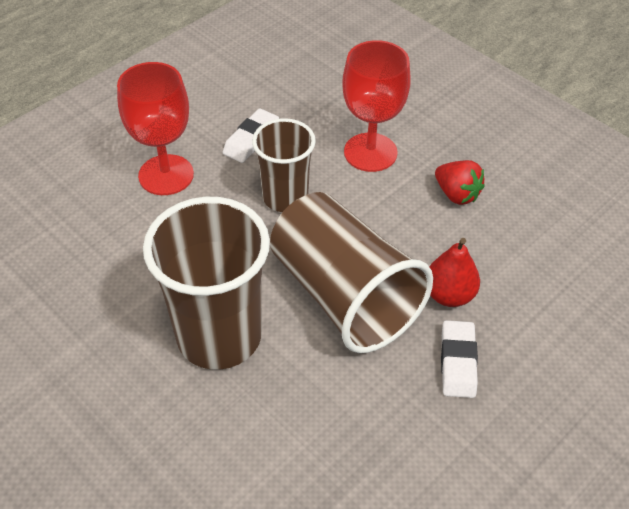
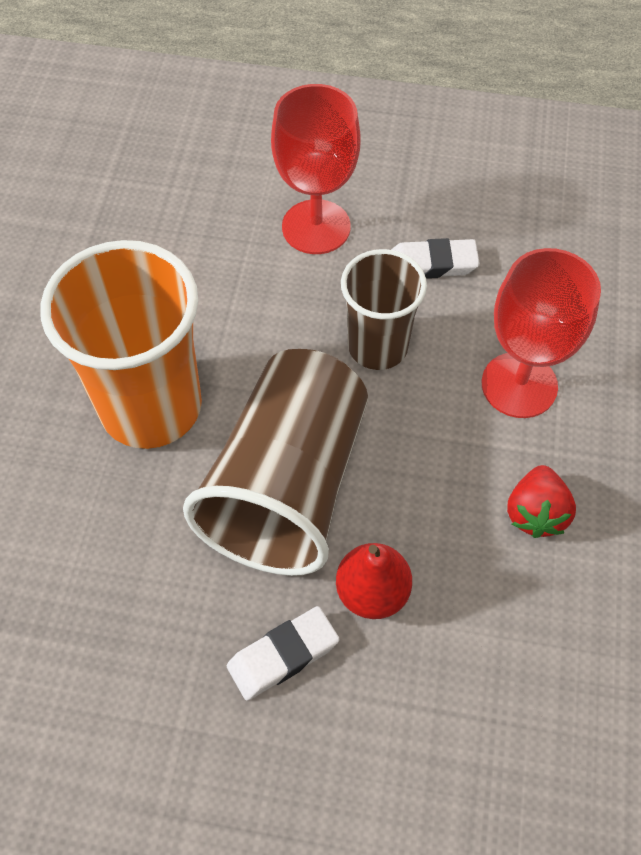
camera: 55 degrees right, 10 degrees up
brown cup [143,197,270,370] -> orange cup [40,240,202,449]

